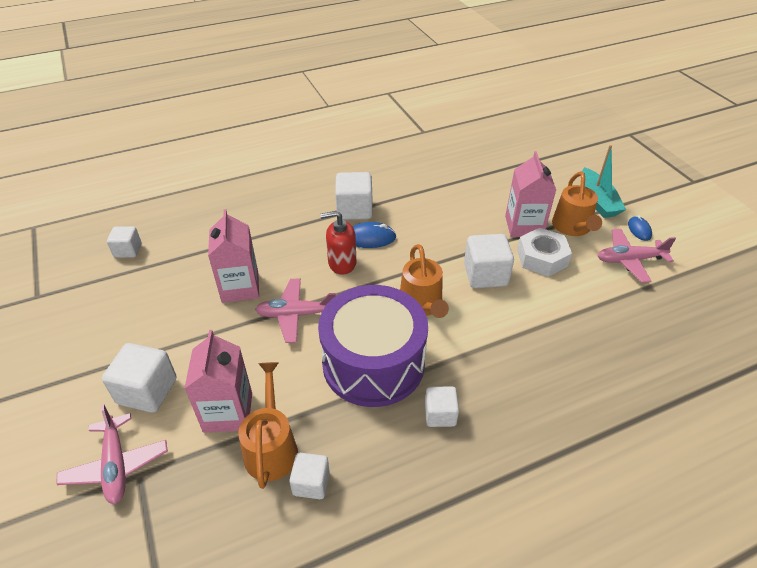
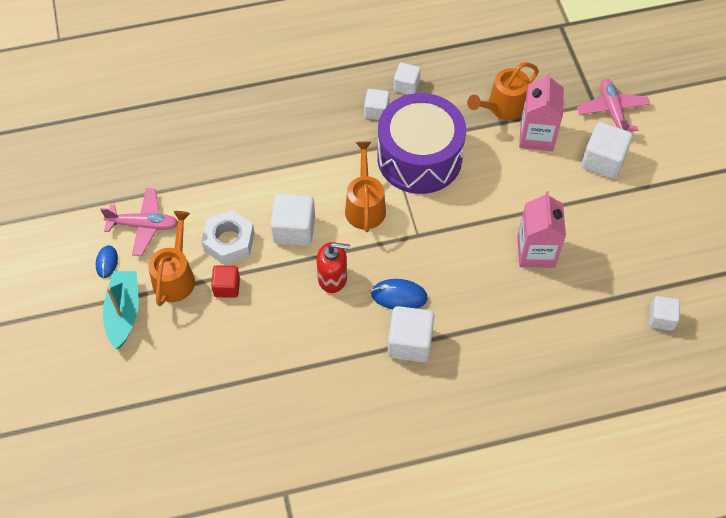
camera: 170 degrees left, 15 degrees up
orange watering can [238,362,298,489] -> orange watering can turned 45 degrees clockwise [467,62,539,120]
pink plane [255,278,336,343] -> none
white cube [289,453,330,499] -> white cube moved to [394,63,421,95]
red soap dispenser [320,211,356,274] -> red soap dispenser moved to [317,242,350,293]
pink carton [505,151,556,237] -> red cube [211,265,240,298]

